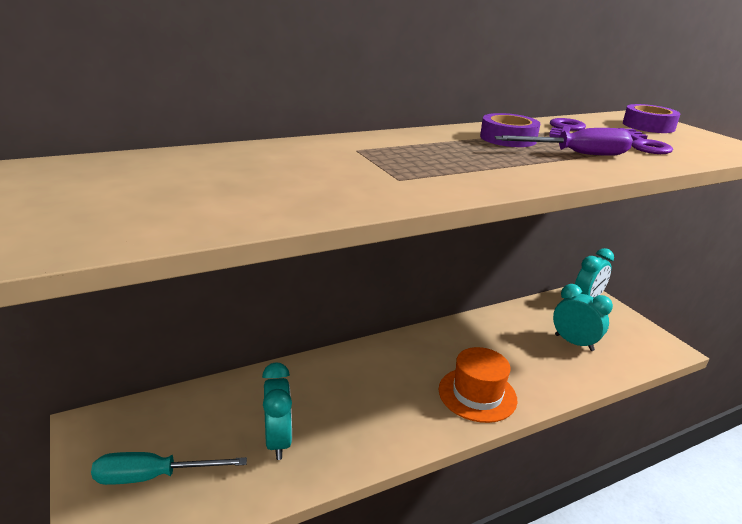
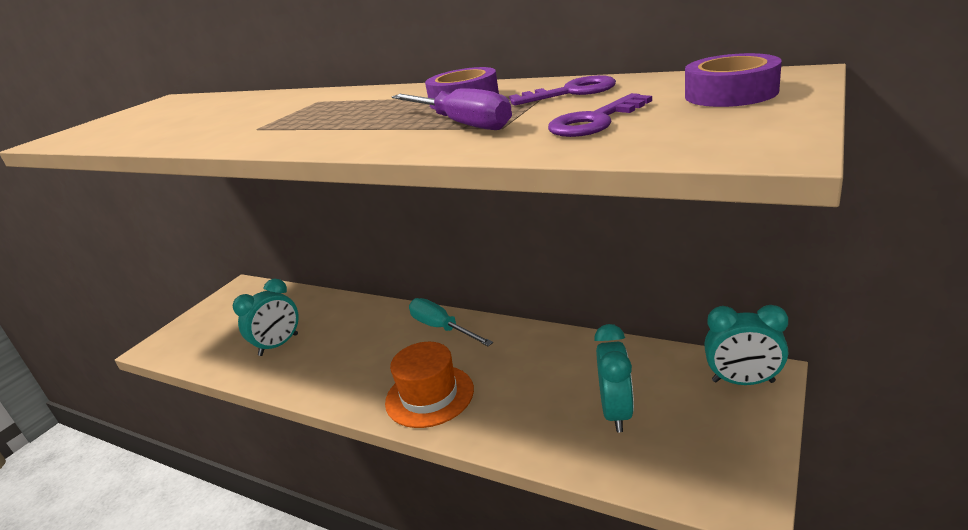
camera: 60 degrees right, 0 degrees up
turquoise screwdriver [91,452,247,485] -> turquoise screwdriver moved to [409,298,493,346]

